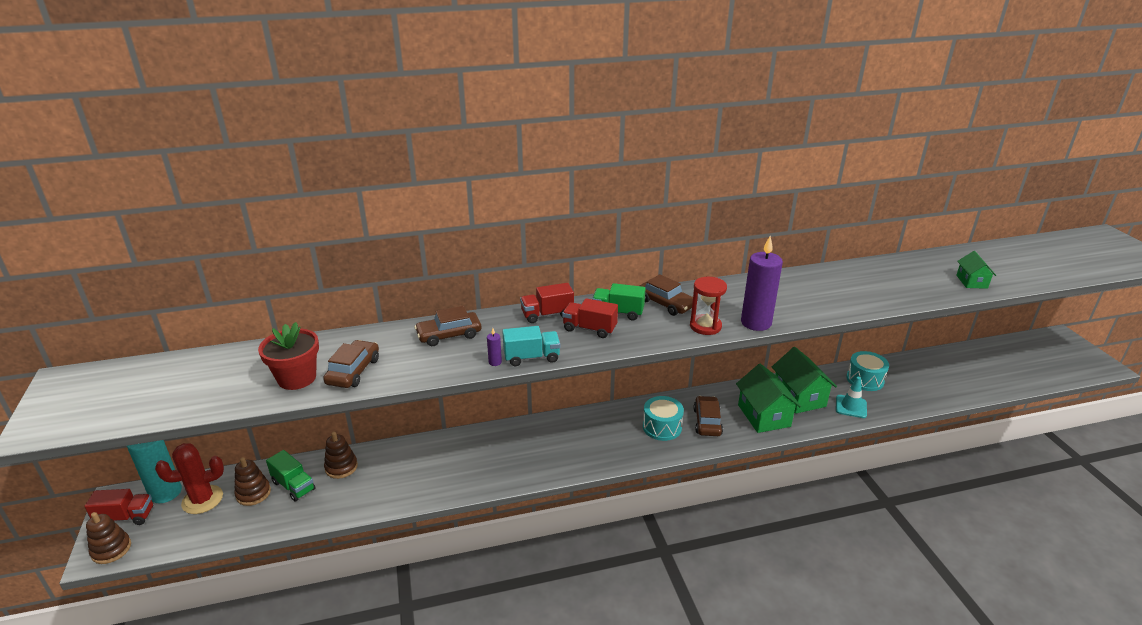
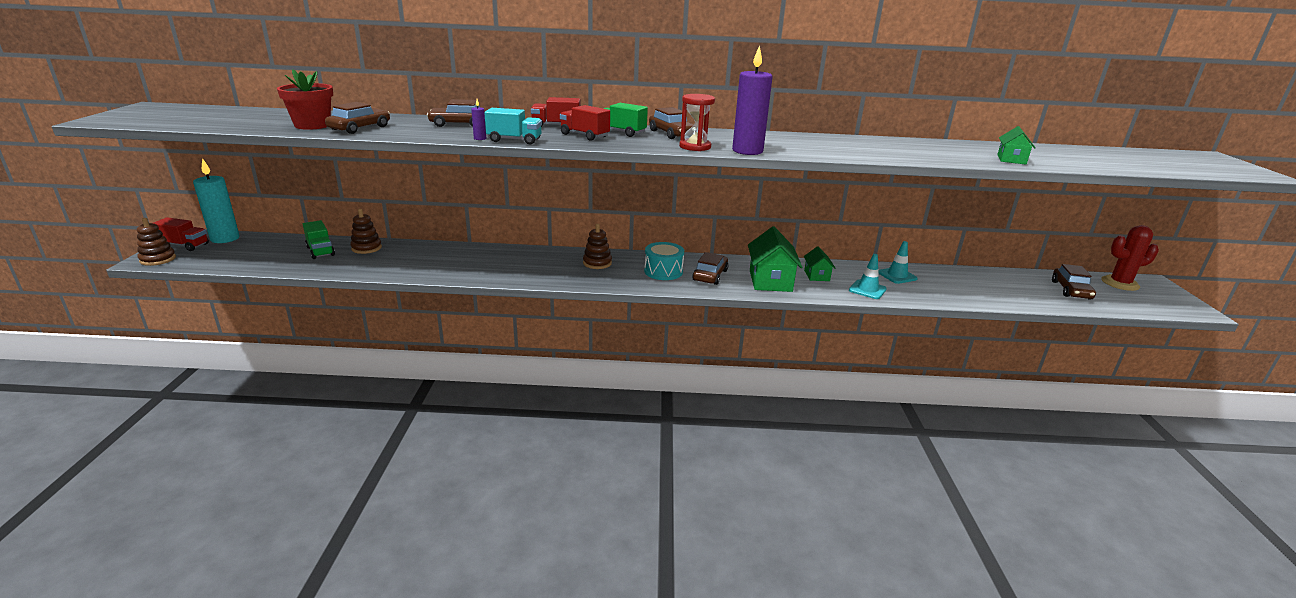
camera: 15 degrees right, 5 degrees down
red cactus [155,443,224,514] -> red cactus moved to [1101,225,1159,291]
brown stacking toy [234,457,271,506] -> brown stacking toy moved to [583,224,612,269]
green house [772,347,837,414] -> green house [804,246,835,281], size x0.55
turquoise drum [846,351,889,391] -> turquoise traffic cone [878,241,918,284]
none -> brown car [1052,264,1096,300]

